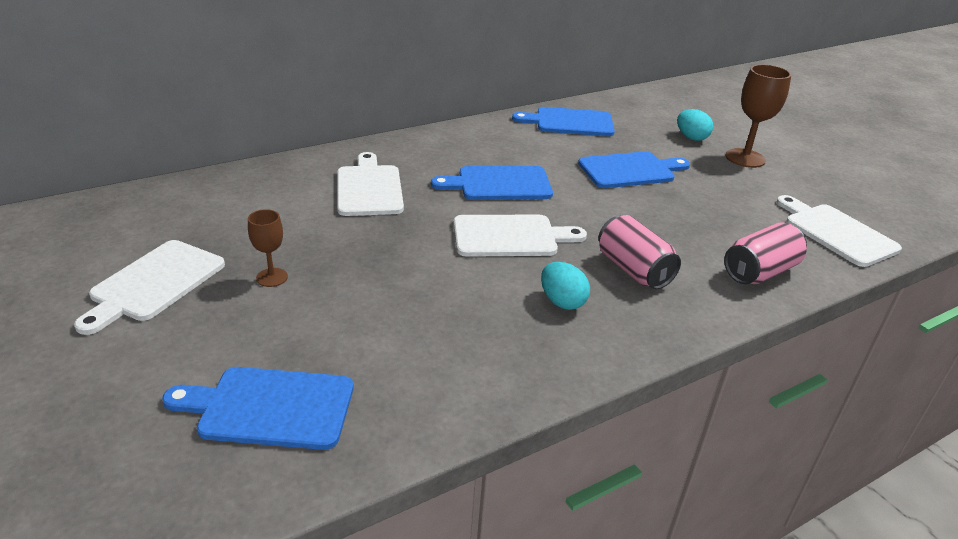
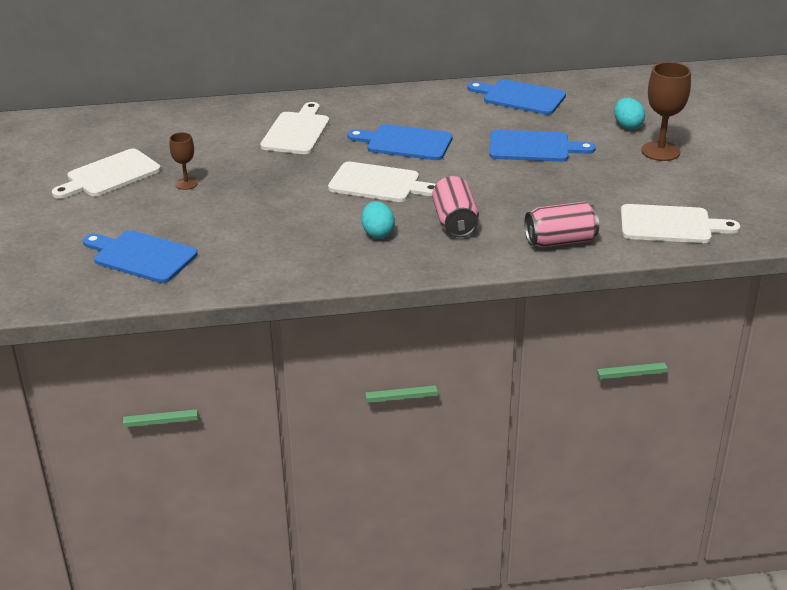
camera: 25 degrees right, 0 degrees up
white cutting board [776,195,902,267] -> white cutting board turned 105 degrees clockwise [621,204,740,243]

